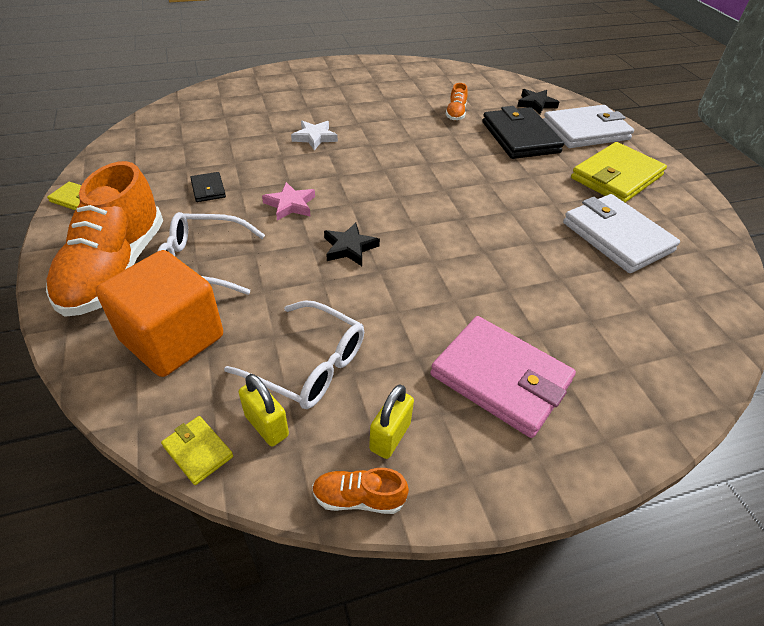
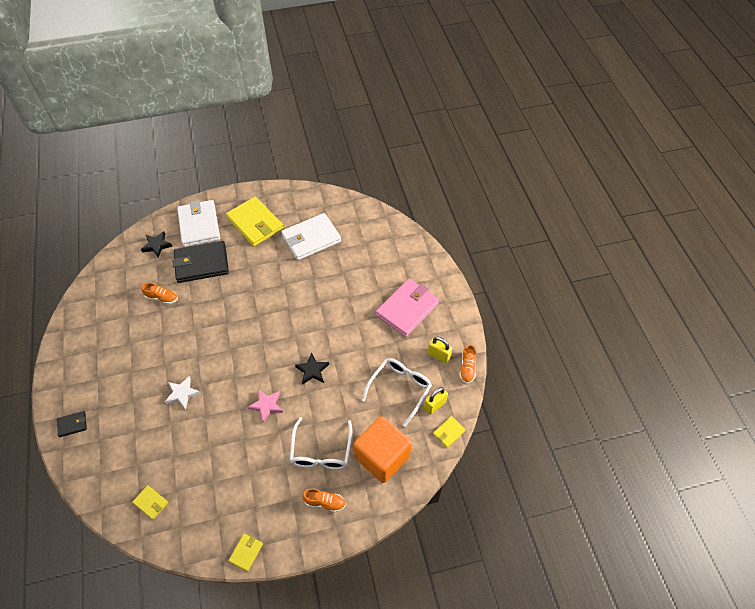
camera: 85 degrees left, 10 degrees up
orange shoe [46,161,163,317] -> orange shoe [302,488,345,512], size x0.42
black wallet [190,172,226,202] -> black wallet moved to [57,411,87,437]
none -> yellow wallet [132,485,168,520]

